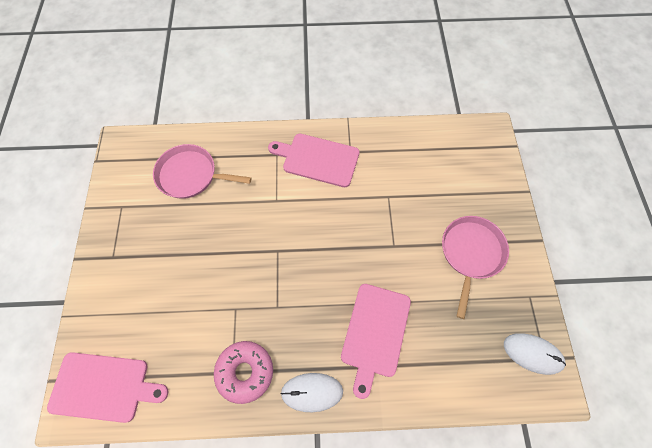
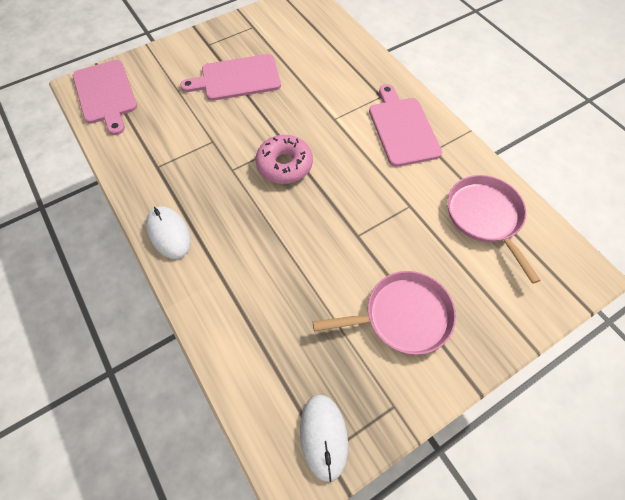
camera: 60 degrees right, 5 degrees down
pink pan [153,144,251,199] -> pink pan moved to [447,175,541,284]
pink donut [214,341,273,404] -> pink donut moved to [255,135,313,184]
pink cutting board [341,284,411,399] -> pink cutting board moved to [180,54,281,101]

